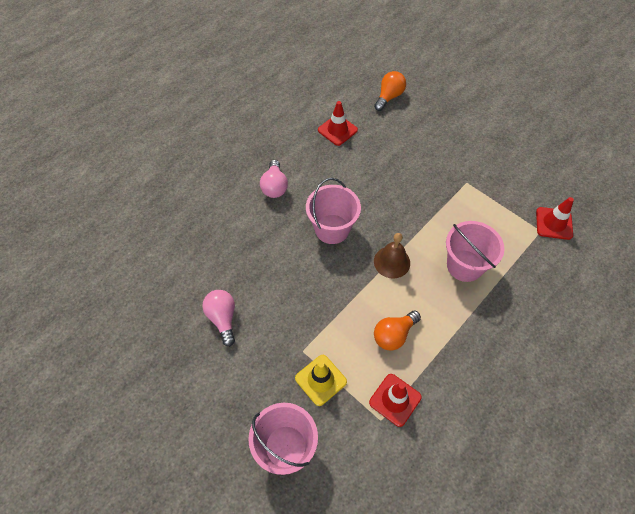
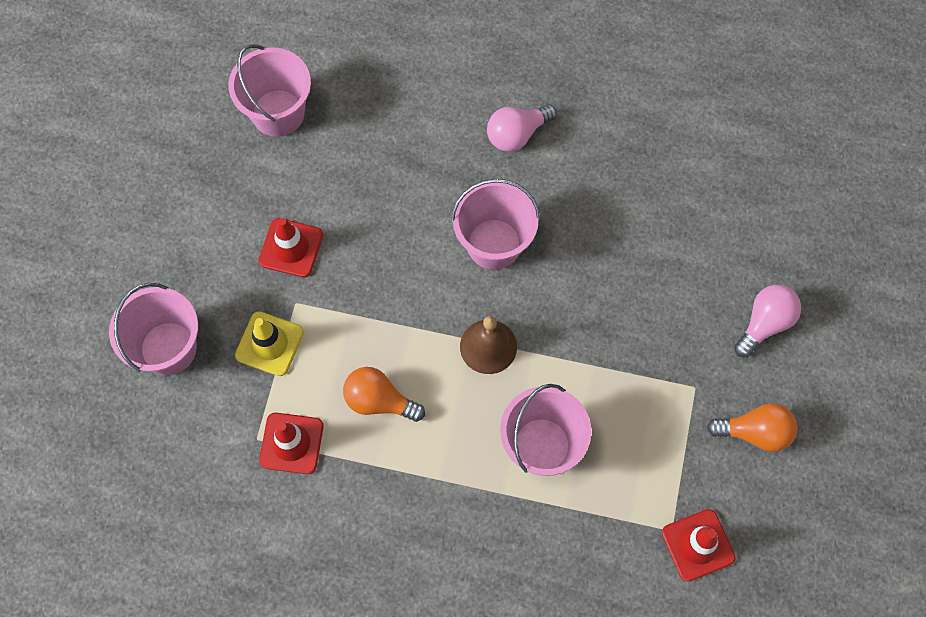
camera: 60 degrees right, 10 degrees up
pink light bulb [202,290,235,346] -> pink light bulb moved to [734,285,801,357]
red traffic cone [318,101,358,146] -> red traffic cone moved to [259,218,323,277]
orange light bulb [374,71,406,111] -> orange light bulb moved to [707,403,797,452]
none -> pink bucket [228,44,311,137]

